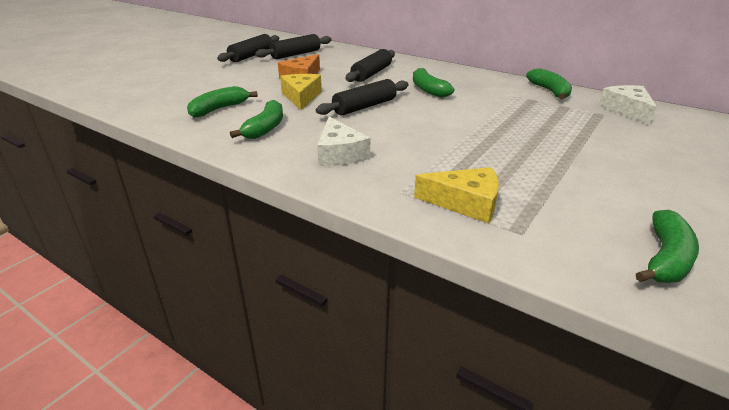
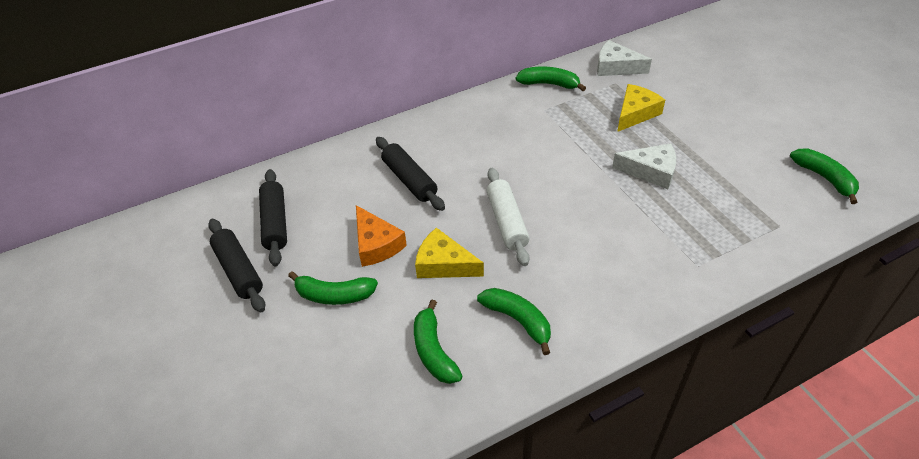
camera: 60 degrees left, 15 degrees up
black rolling pin [316,79,408,116] -> white rolling pin [487,168,530,266]
white cheese [317,117,370,166] -> white cheese moved to [612,144,676,189]
green banana [413,68,454,98] -> green banana moved to [288,271,378,305]
yellow cheese [414,167,499,223] -> yellow cheese moved to [617,84,665,132]

